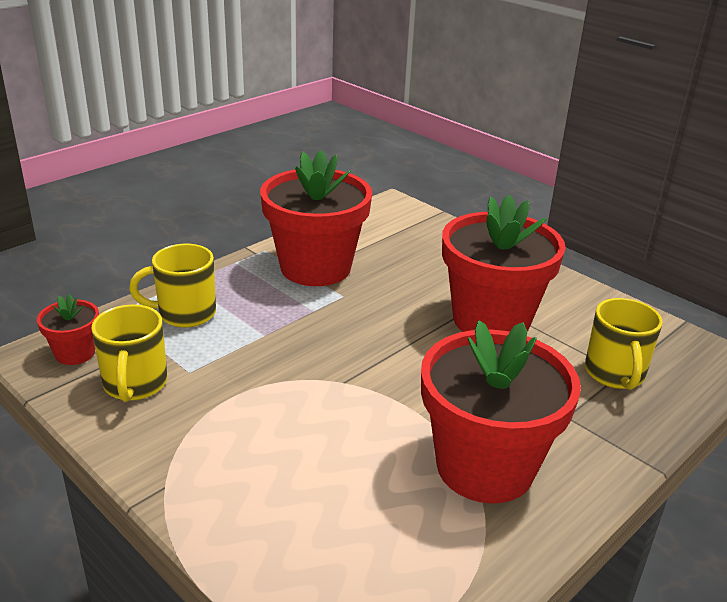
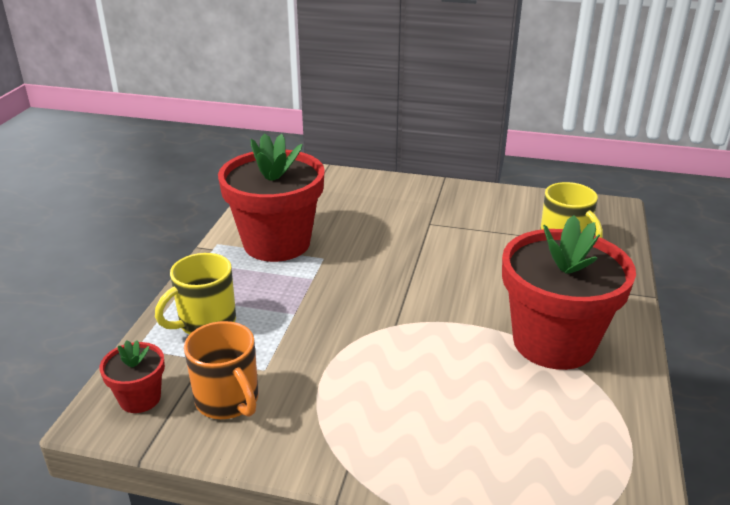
camera: 30 degrees left, 0 degrees up
yellow mug [91,304,167,402] -> orange mug [184,321,259,419]
red flower pot [442,194,566,332] -> none

